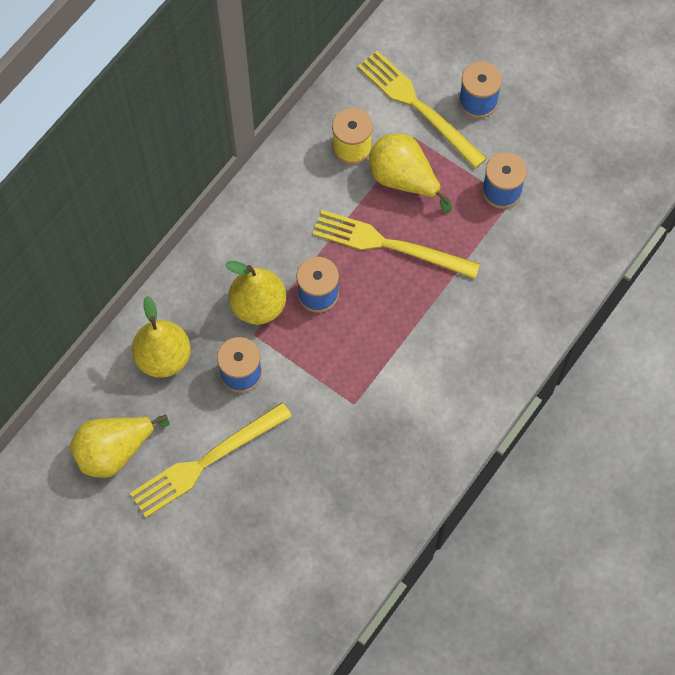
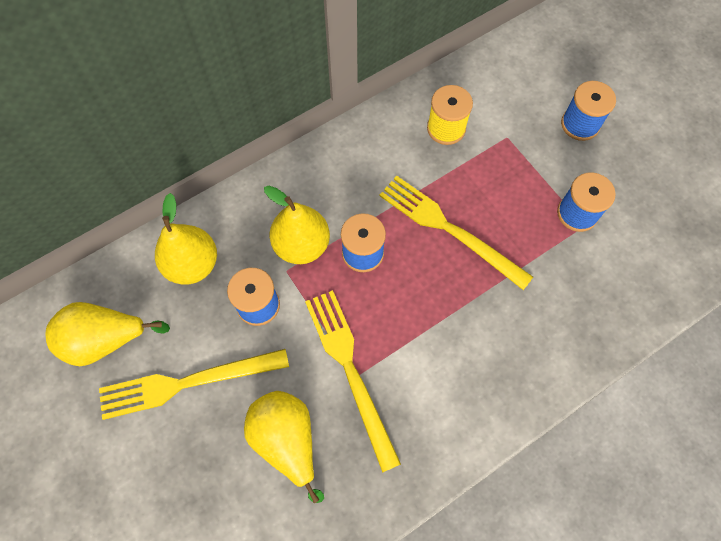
camera: 20 degrees right, 0 degrees up
yellow fork [358,50,487,168] -> yellow fork moved to [305,290,401,473]
yellow pear [369,133,452,213] -> yellow pear moved to [244,391,324,503]

